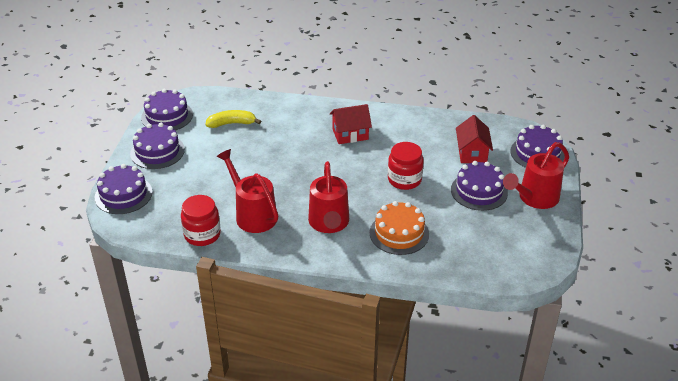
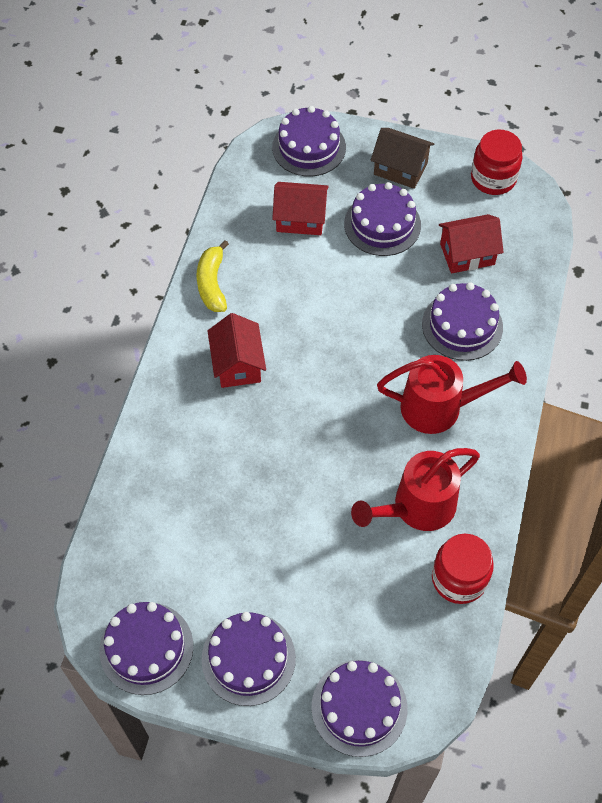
camera: 85 degrees left, 20 degrees up
yellow banana [205,110,261,128] -> yellow banana moved to [197,240,229,312]
orange cake [370,201,429,255] -> purple cake [422,282,503,361]
red jar [388,142,424,190] -> red jar moved to [471,129,523,195]
red watering can [503,142,569,209] -> brown house [371,128,434,189]
none -> red house [439,214,504,273]

